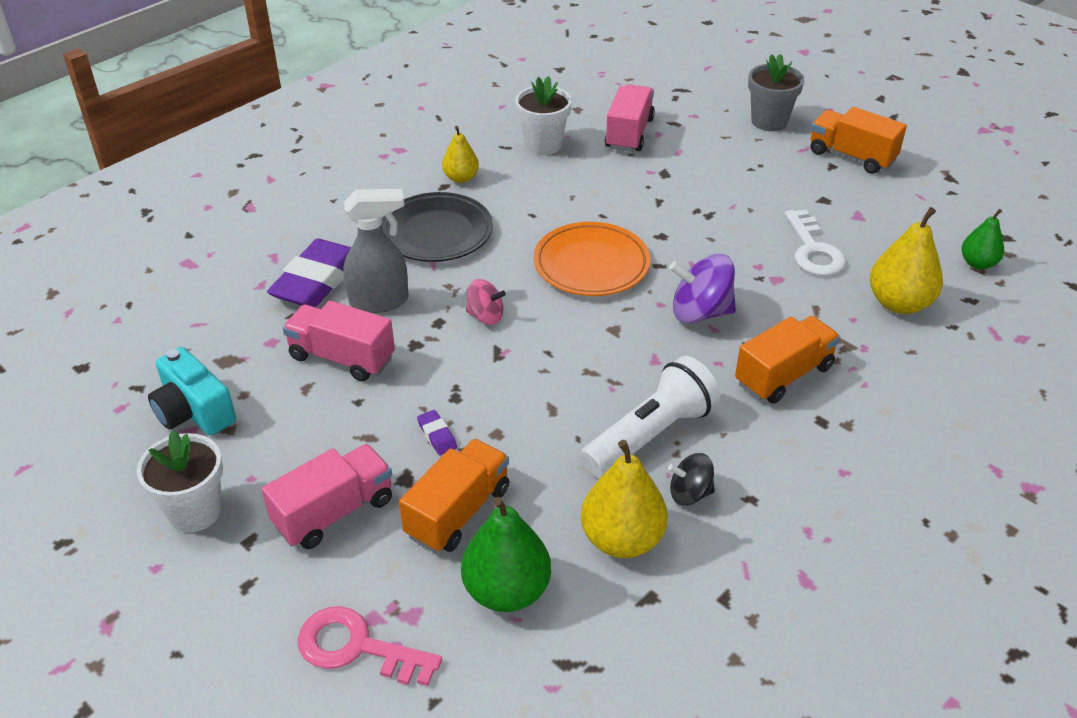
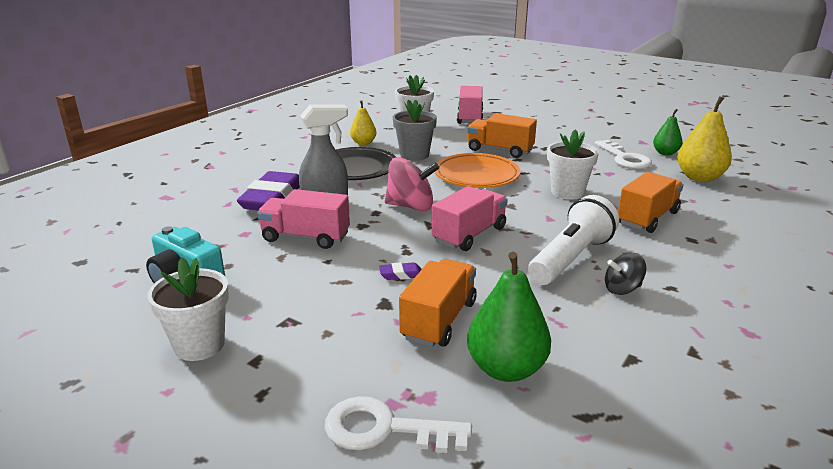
camera: 10 degrees left, 15 degrees down
pink truck [262,444,392,549] -> pink truck moved to [432,186,508,251]
pink key [297,606,442,686] -> white key [325,396,472,453]
purple eraser [417,410,457,455] -> purple eraser turned 60 degrees counterclockwise [379,262,422,280]
pink spinning top [466,279,506,325] -> pink spinning top [385,157,439,211], size x1.66
yellow pear [581,440,668,558] -> none
purple spinning top [669,254,736,324] -> white flower pot [547,129,599,200]
grey flower pot [748,54,804,131] -> grey flower pot moved to [393,99,437,161]
orange truck [811,107,907,174] -> orange truck moved to [467,113,537,158]
green pear [961,209,1004,270] -> green pear moved to [653,109,683,155]

